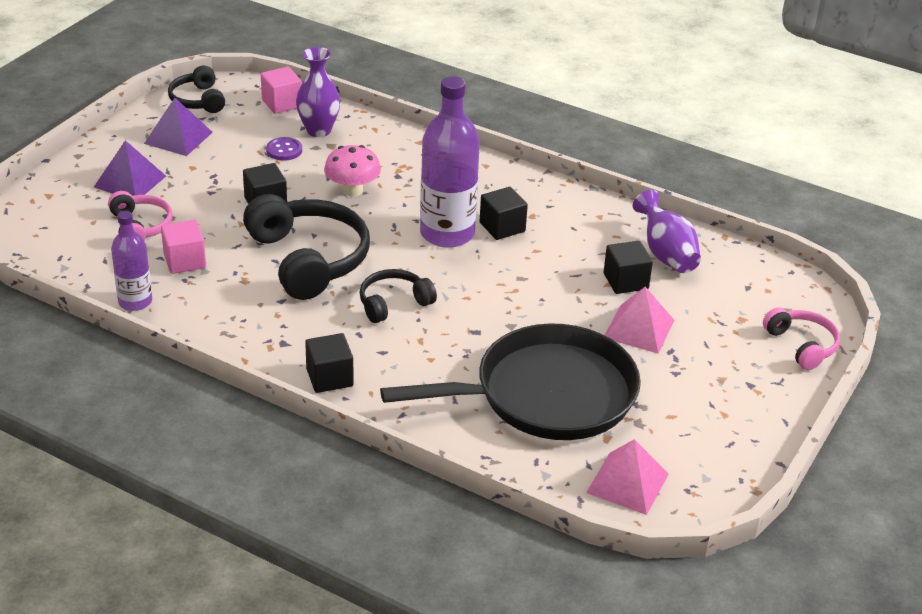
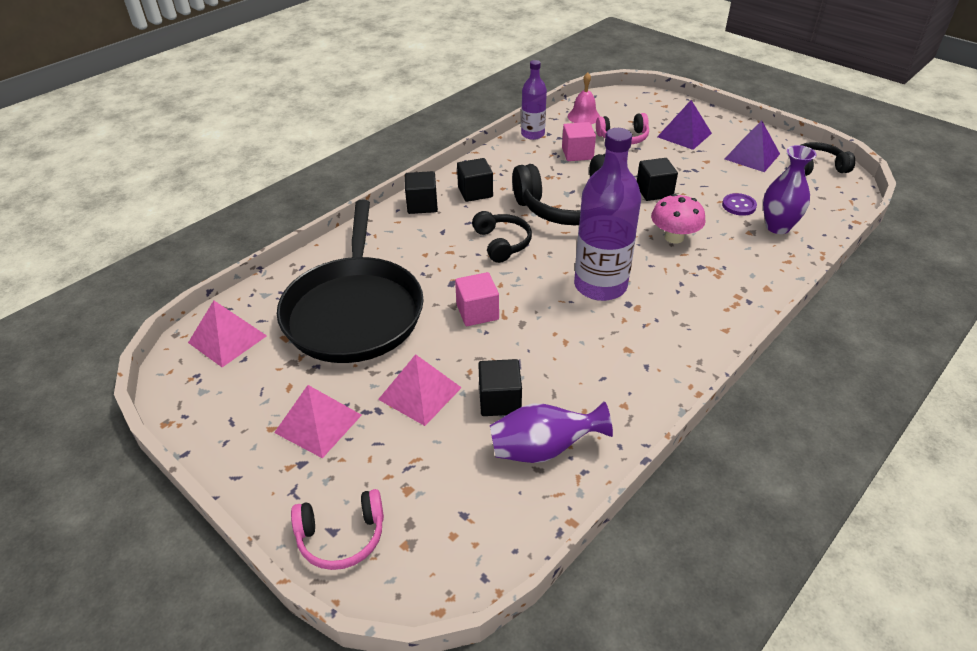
camera: 105 degrees right, 5 degrees up
pink cube [261,67,302,114] -> pink cube moved to [455,272,499,326]
black cube [480,187,528,240] -> black cube moved to [457,158,493,202]
none -> pink pyramid [274,385,362,458]
none -> pink bell [568,72,600,124]

